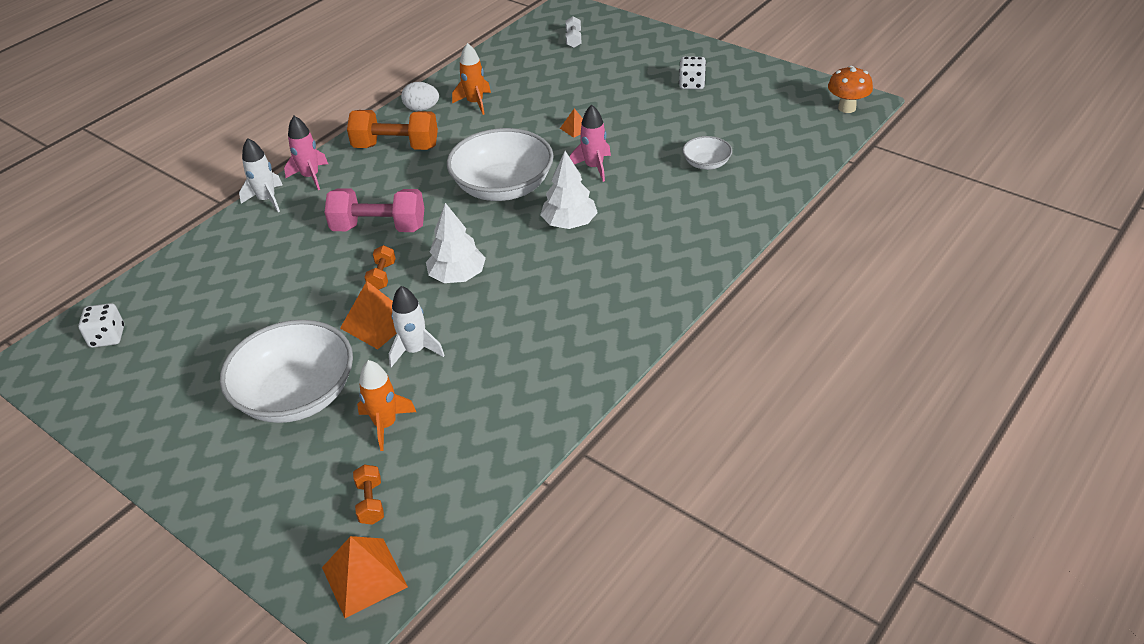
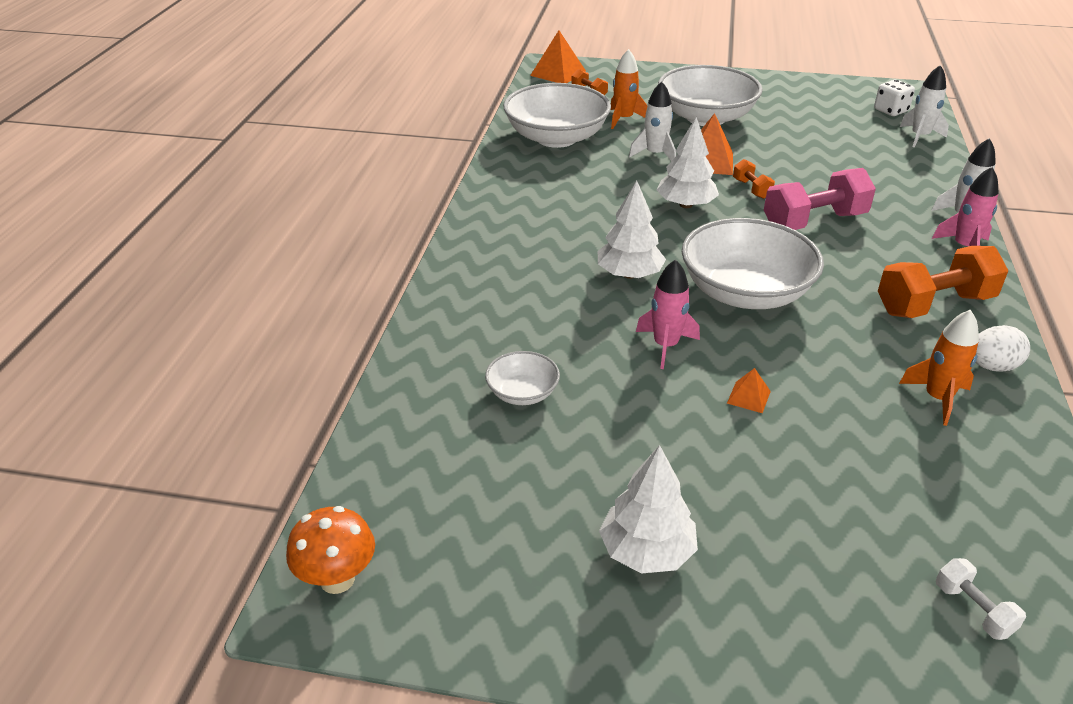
camera: 150 degrees right, 5 degrees down
white dice [679,56,706,89] -> white tree [599,445,698,573]
none -> white bowl [503,83,611,148]
none -> white rocket [900,65,949,147]

